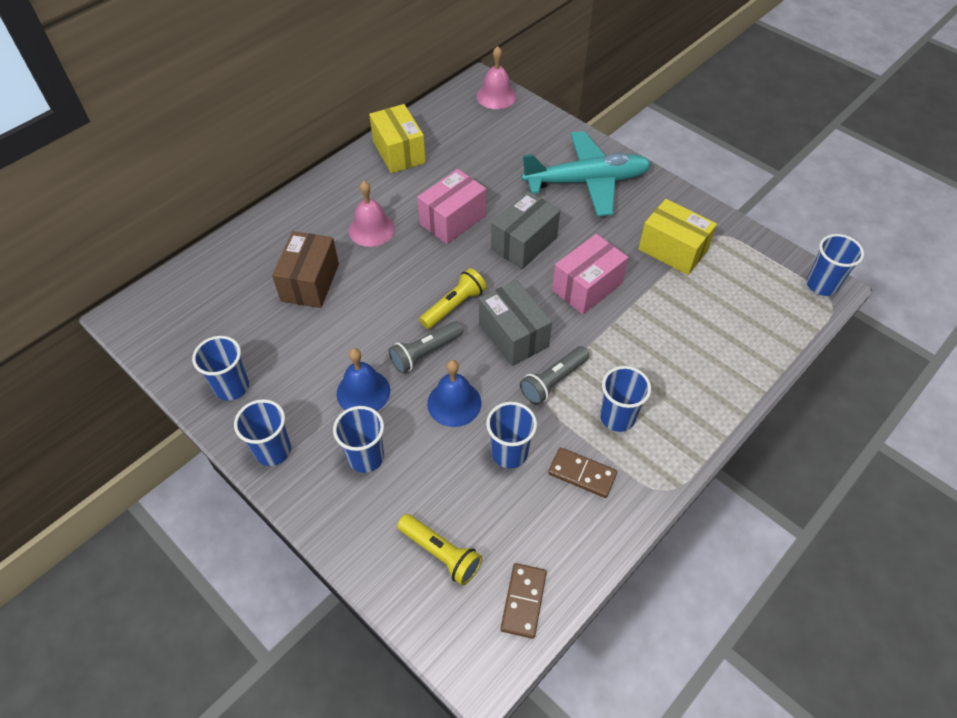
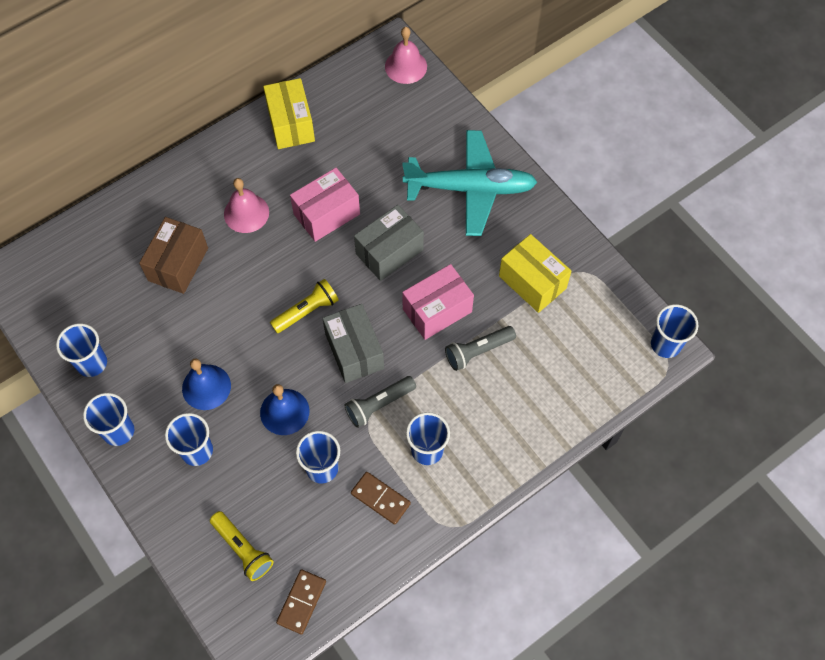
camera: 10 degrees right, 10 degrees up
grey flashlight [388,321,463,373] -> grey flashlight moved to [445,326,516,371]

